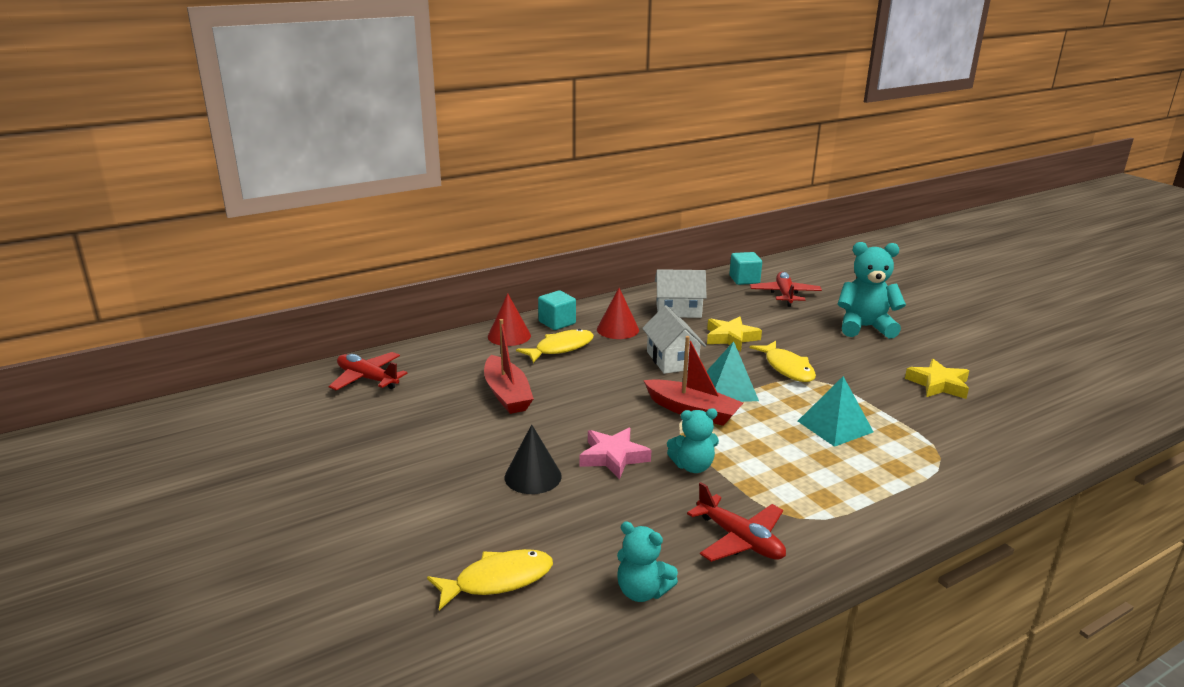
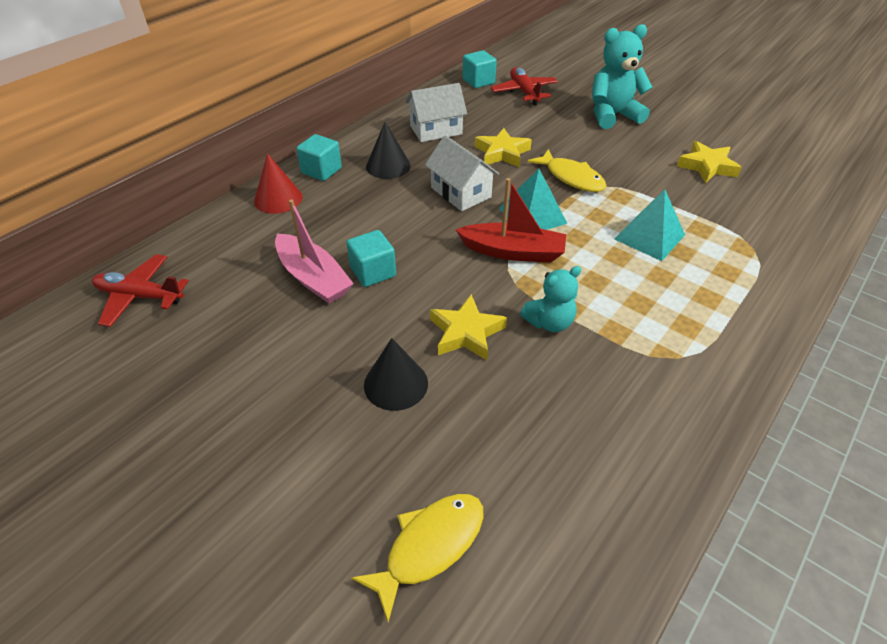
camera: 20 degrees left, 20 degrees up
red boat [484,319,534,414] -> pink boat [275,199,354,304]
yellow fish [516,329,594,363] -> none
pink star [580,428,651,480] -> yellow star [430,294,507,360]
red cone [597,288,639,339] -> black cone [366,122,411,179]
turquoise teddy bear [617,521,678,602] -> none
red plane [687,482,786,562] -> none
none -> turquoise cube [346,230,396,287]

